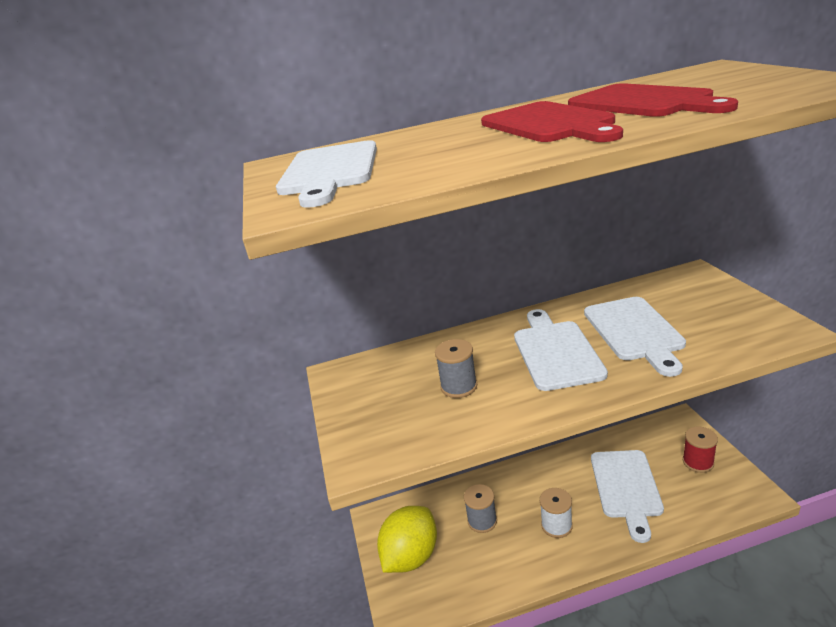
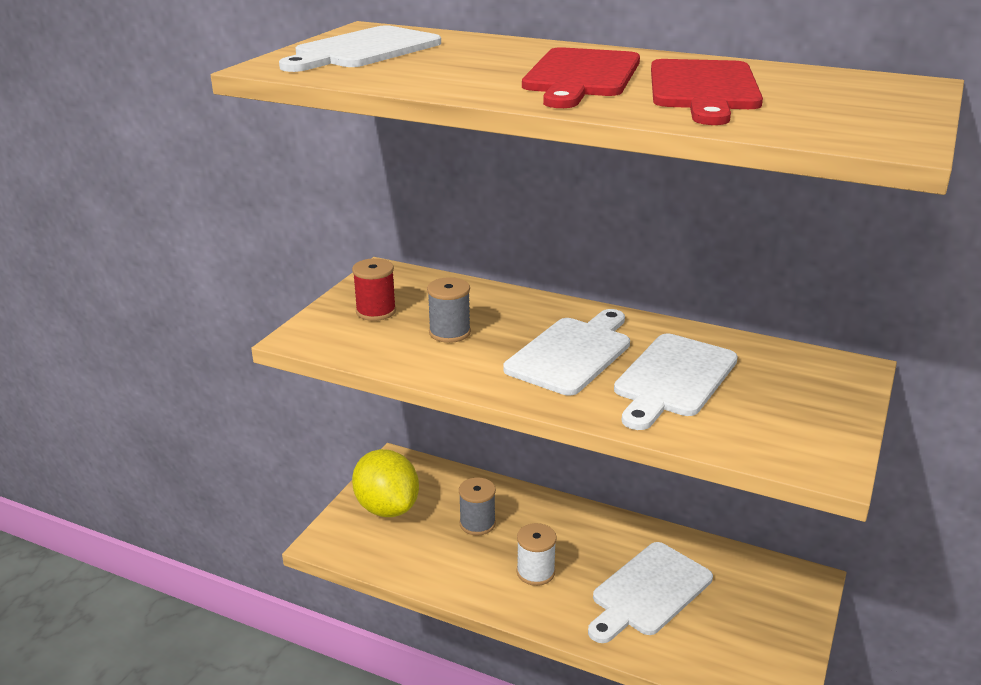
camera: 35 degrees right, 0 degrees up
yellow lemon [377,506,437,573] -> yellow lemon turned 75 degrees clockwise [352,449,419,517]
red spool [683,427,718,473] -> red spool moved to [352,258,396,321]

